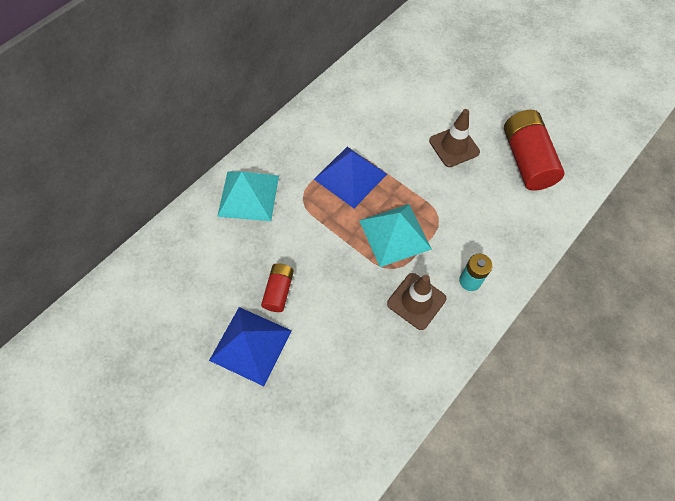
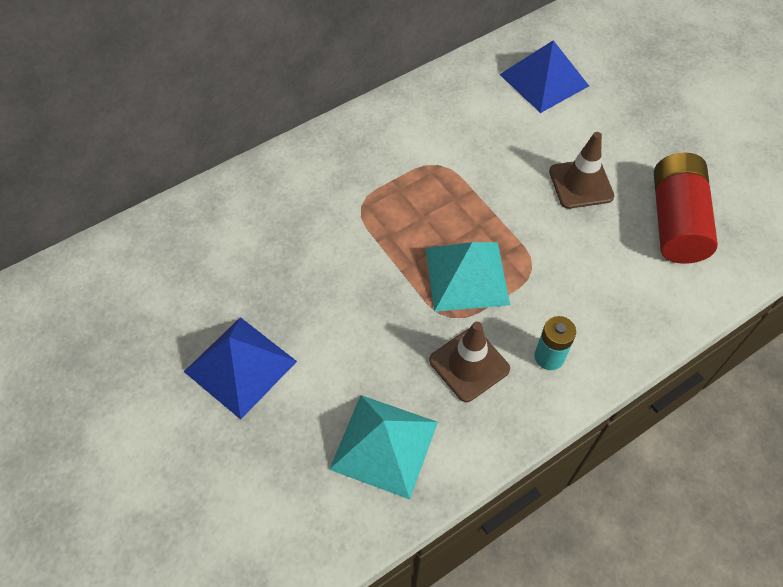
camera: 15 degrees right, 5 degrees down
turquoise pyramid [217,171,279,221] -> turquoise pyramid moved to [329,395,438,499]
red battery [261,263,294,312] -> none
blue pyramid [314,147,387,208] -> blue pyramid moved to [499,40,589,113]

